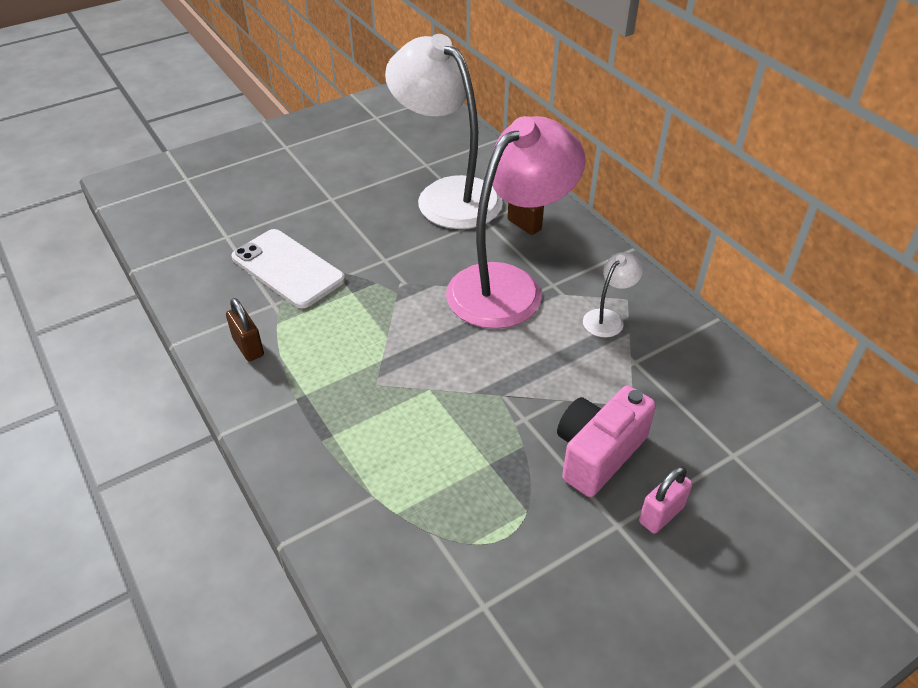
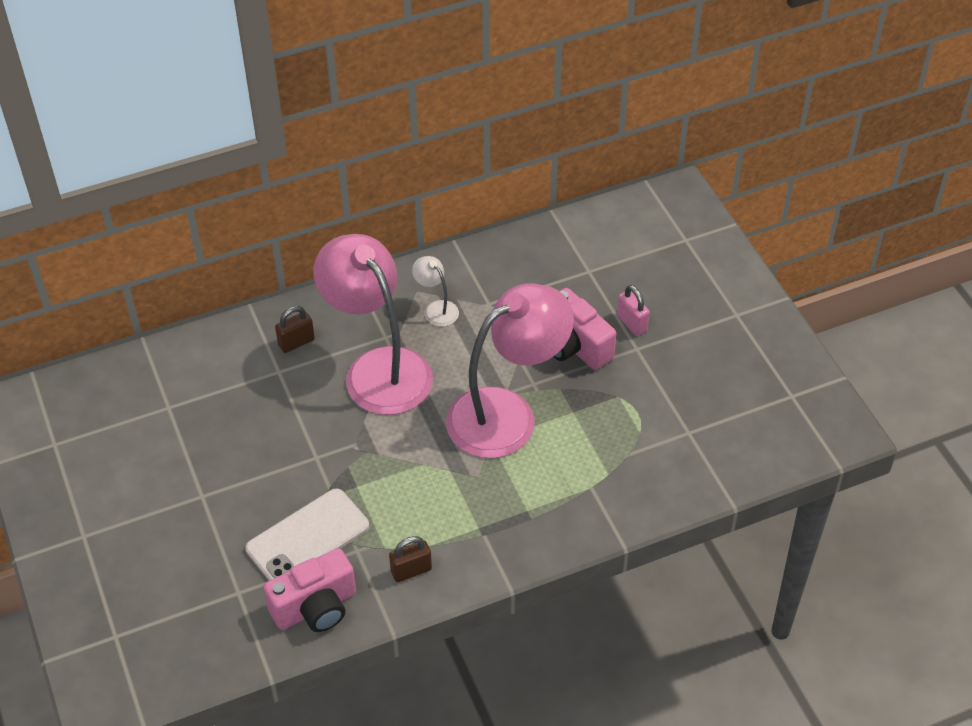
camera: 80 degrees left, 5 degrees up
white lamp [385,34,503,229] -> none
none -> pink camera [263,548,356,632]
none -> pink lamp [446,283,574,458]

